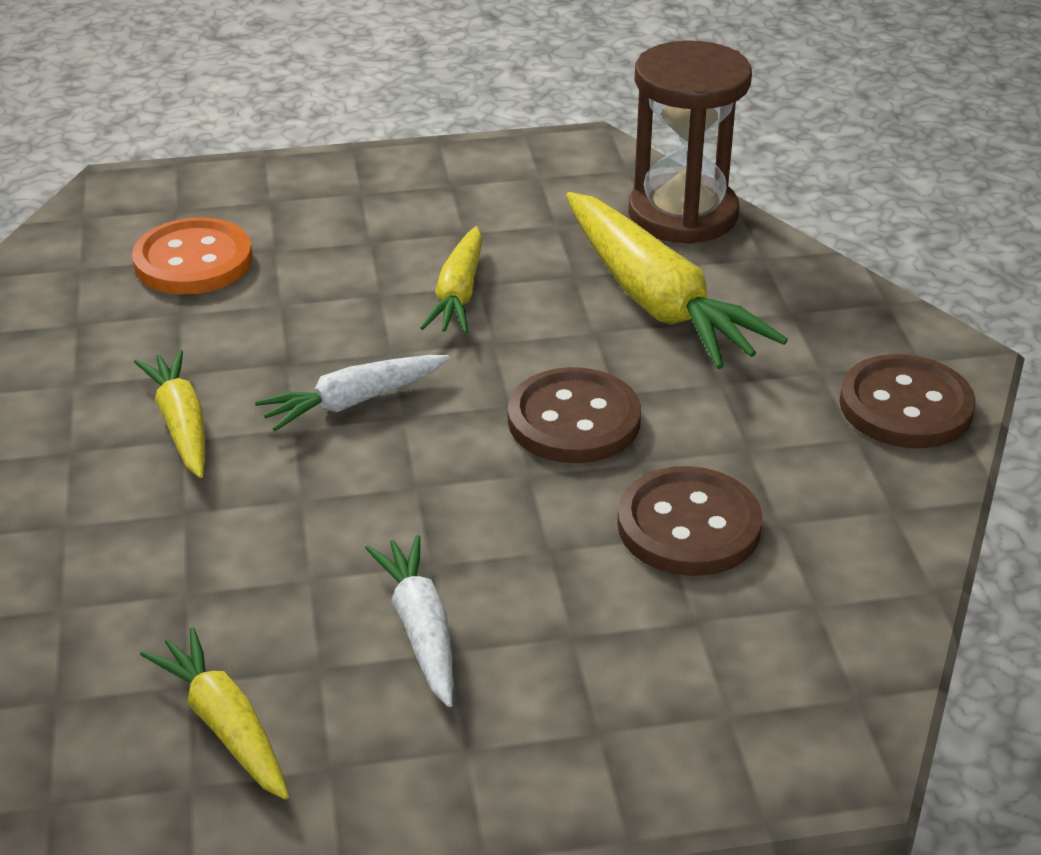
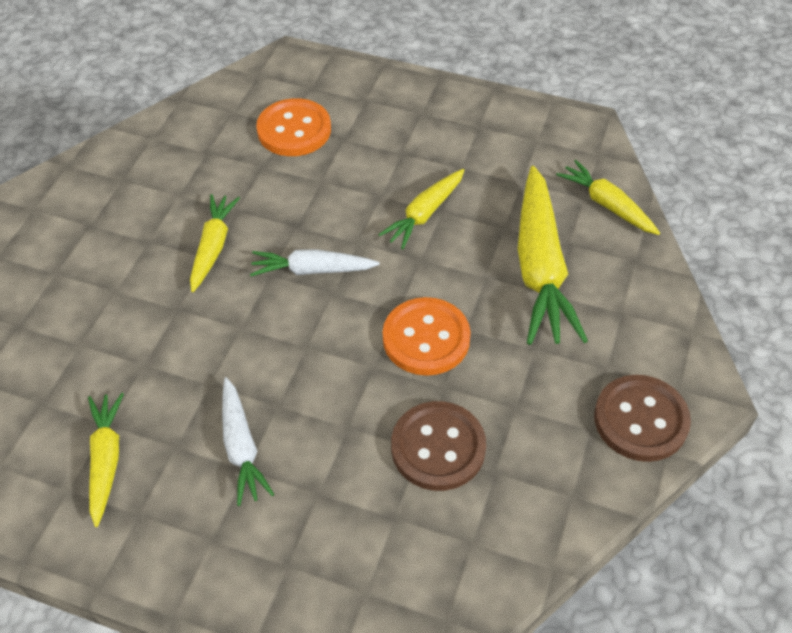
camera: 30 degrees right, 15 degrees up
white carrot [365,535,454,707] -> white carrot turned 150 degrees clockwise [222,377,275,506]
brown button [508,367,641,463] -> orange button [383,297,471,376]
brown hourglass [628,40,752,244] -> yellow carrot [556,160,660,235]

